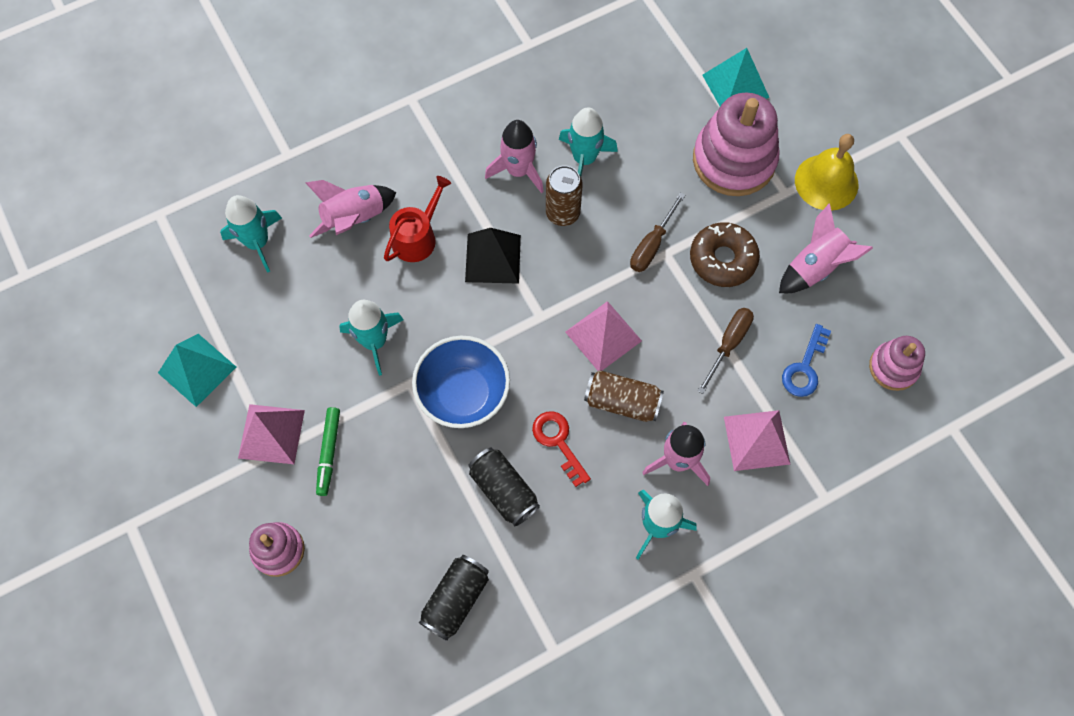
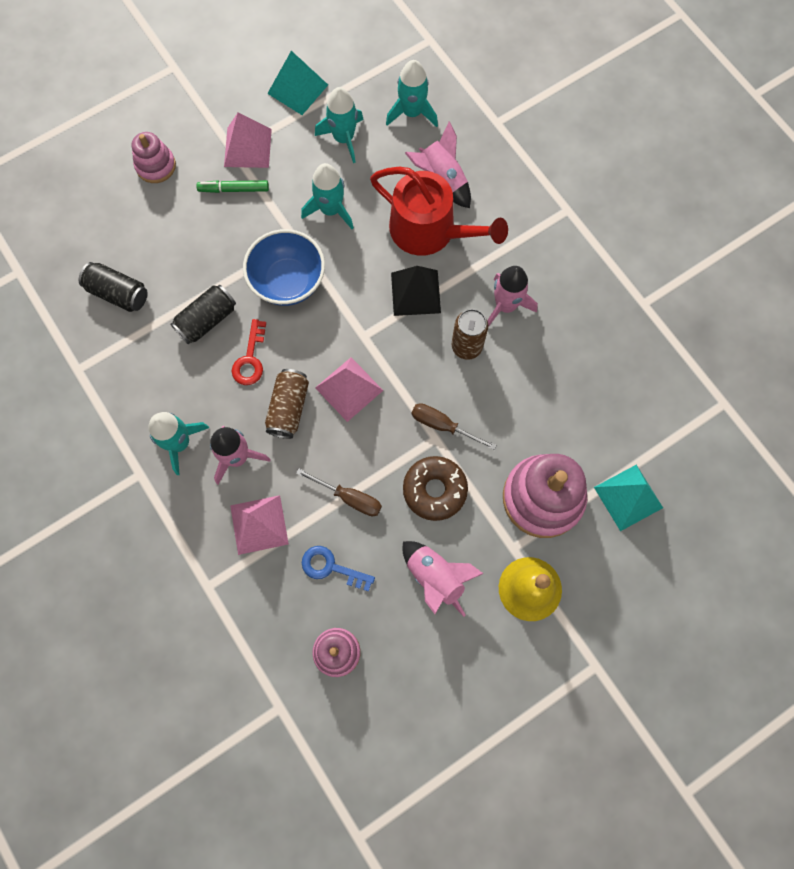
camera: 85 degrees right, 5 degrees up
red watering can [384,176,451,262] -> red watering can [370,167,508,256], size x1.68
red key [532,411,591,487] -> red key turned 135 degrees clockwise [232,319,266,385]
turquoise rocket [559,108,618,177] -> turquoise rocket moved to [315,87,364,163]

